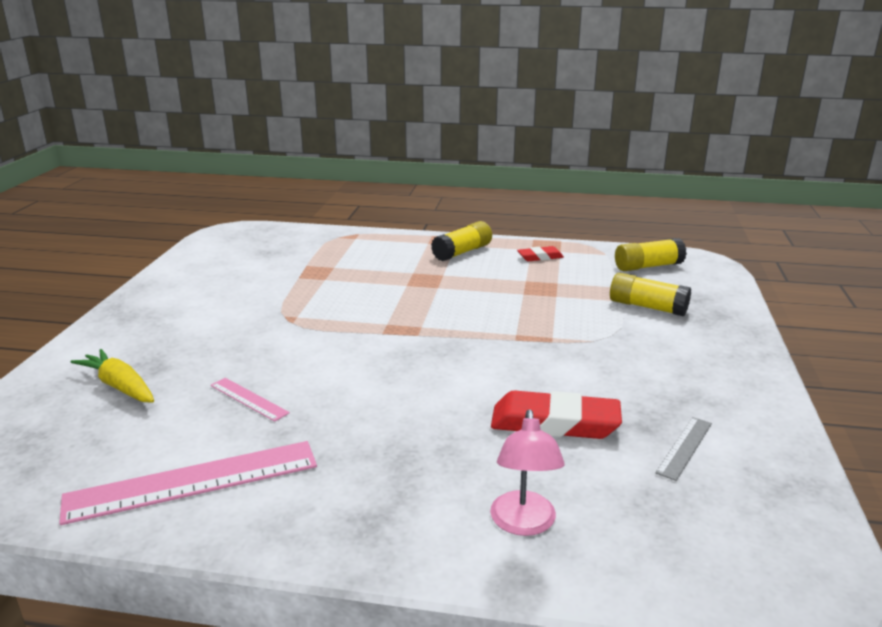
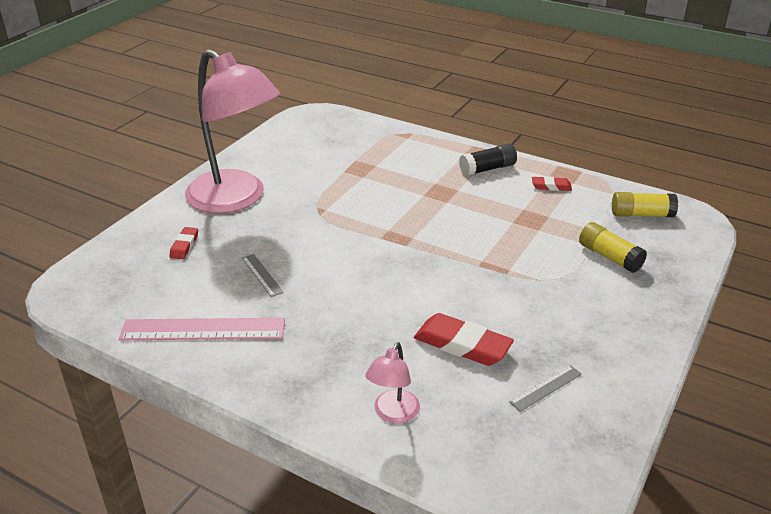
camera: 20 degrees right, 10 degrees up
yellow carrot [71,349,154,402] -> red eraser [169,227,198,259]
pink ruler [211,378,290,422] -> grey ruler [242,254,284,297]
yellow glue stick [431,221,492,261] -> black glue stick [459,143,517,176]
none -> pink lamp [185,49,280,214]

